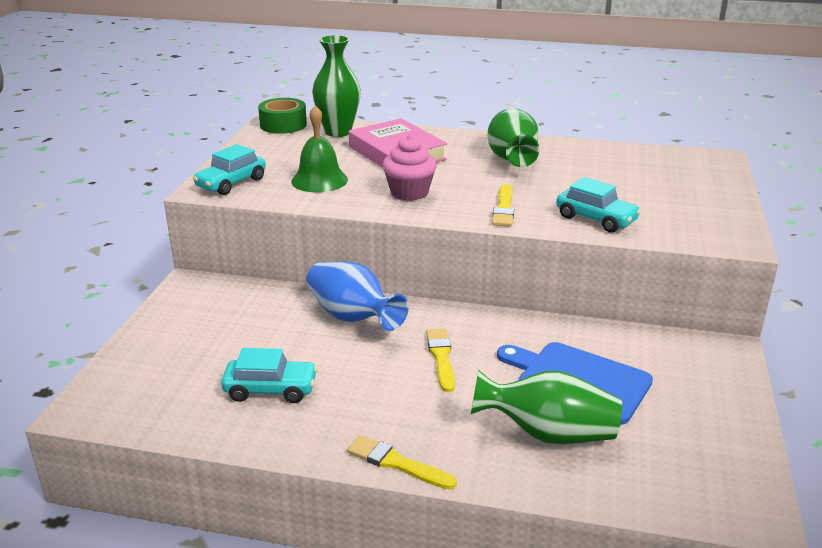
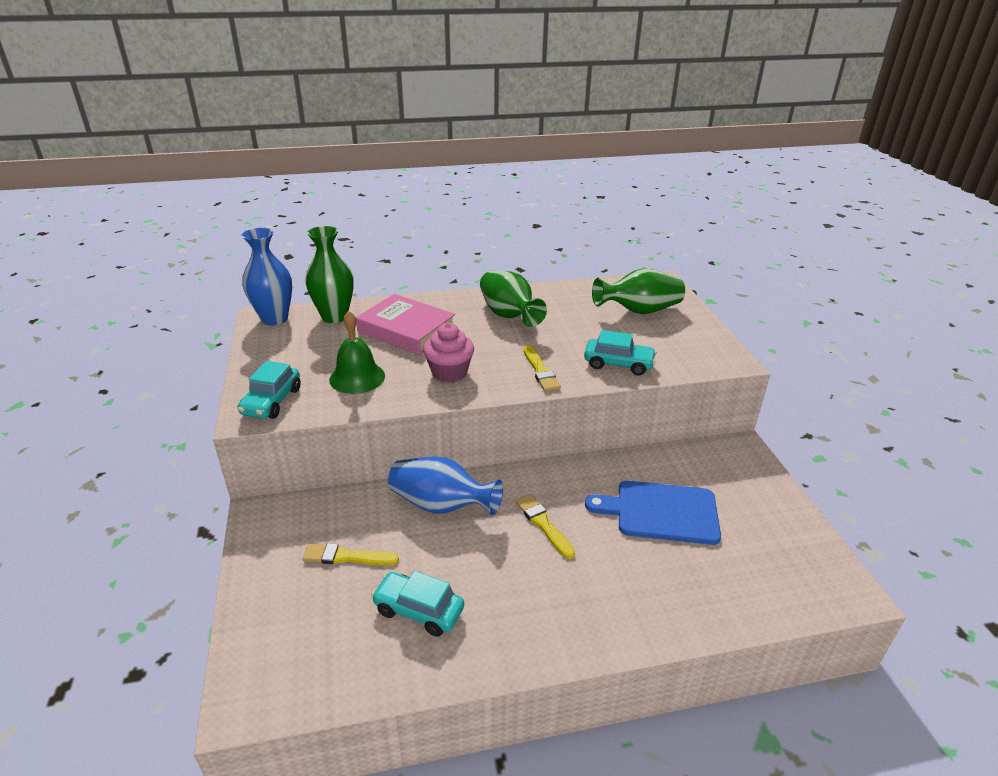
camera: 25 degrees left, 5 degrees up
turquoise car [221,348,318,403] -> turquoise car turned 135 degrees counterclockwise [371,571,464,637]
green tape [258,98,307,134] -> blue vase [242,228,292,325]
yellow brush [347,435,457,490] -> yellow brush moved to [302,543,399,566]
green vase [471,370,622,444] -> green vase moved to [592,269,685,314]

